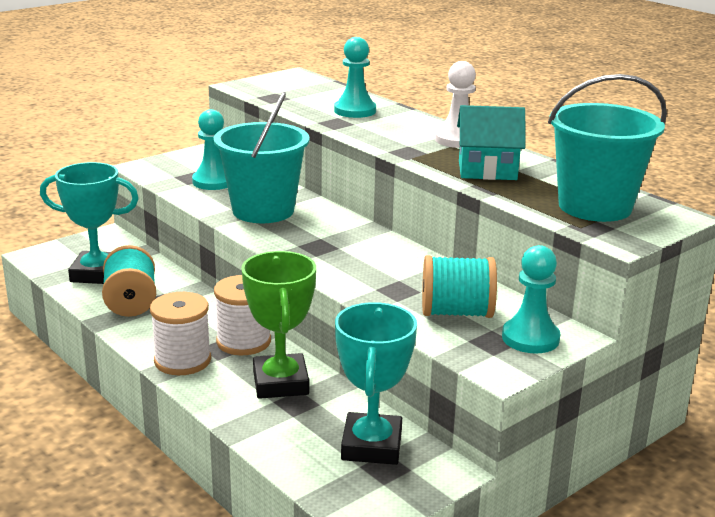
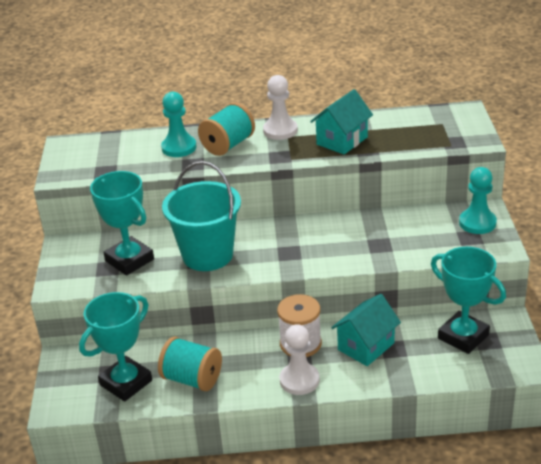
camera: 50 degrees left, 10 degrees up
white spool [150,292,211,375] -> white pawn [280,324,320,395]
turquoise pawn [192,109,227,190] -> turquoise trophy [90,171,154,276]
green trophy [242,251,316,399] -> turquoise house [331,294,401,366]
turquoise spool [422,255,497,318] -> turquoise spool moved to [198,103,255,156]
turquoise bucket [548,74,667,222] -> none

